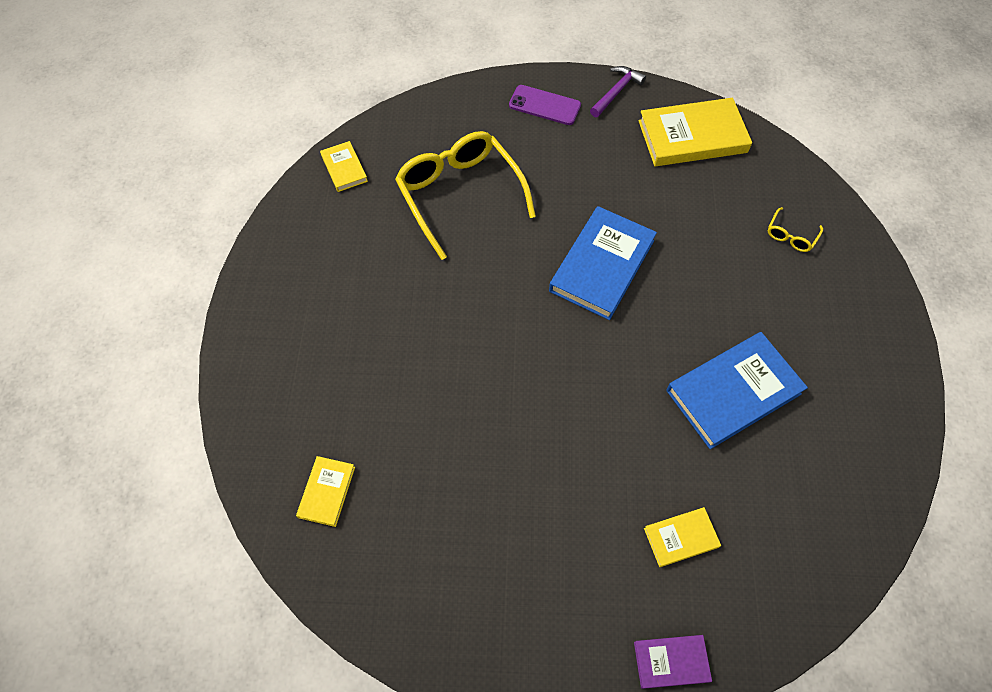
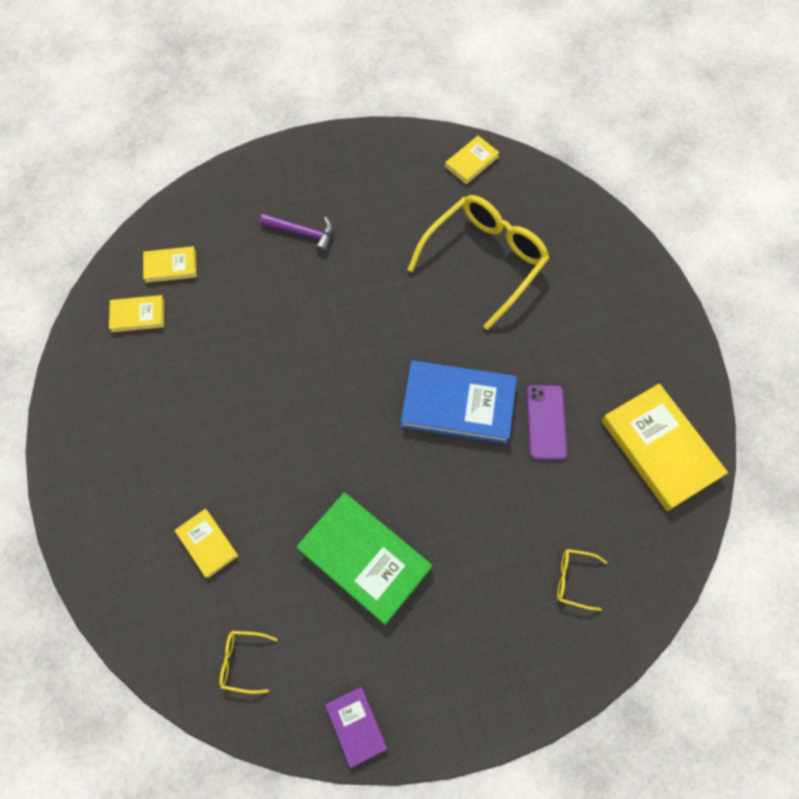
camera: 70 degrees right, 5 degrees up
purple phone [509,85,581,125] -> purple phone moved to [527,385,568,460]
purple hammer [590,66,646,117] -> purple hammer moved to [260,214,333,253]
purple book [634,635,712,689] -> purple book moved to [325,687,387,768]
blue book [666,332,808,449] -> green book [296,493,432,625]
none -> yellow book [109,295,164,332]
none -> yellow glasses [219,631,278,694]

